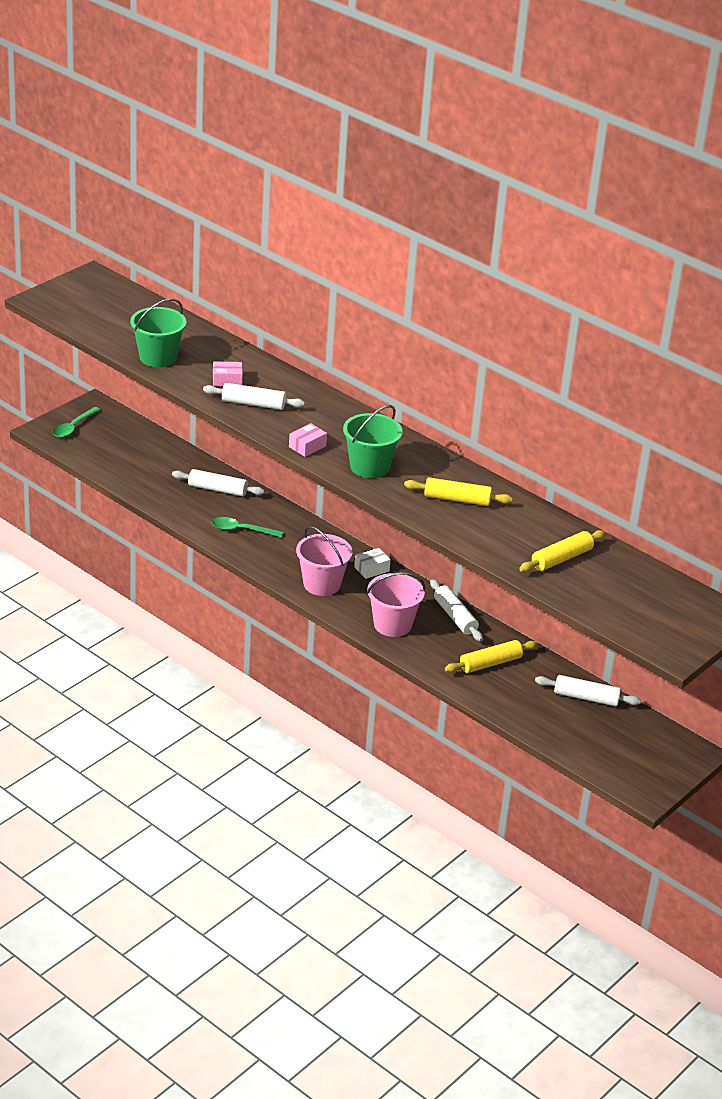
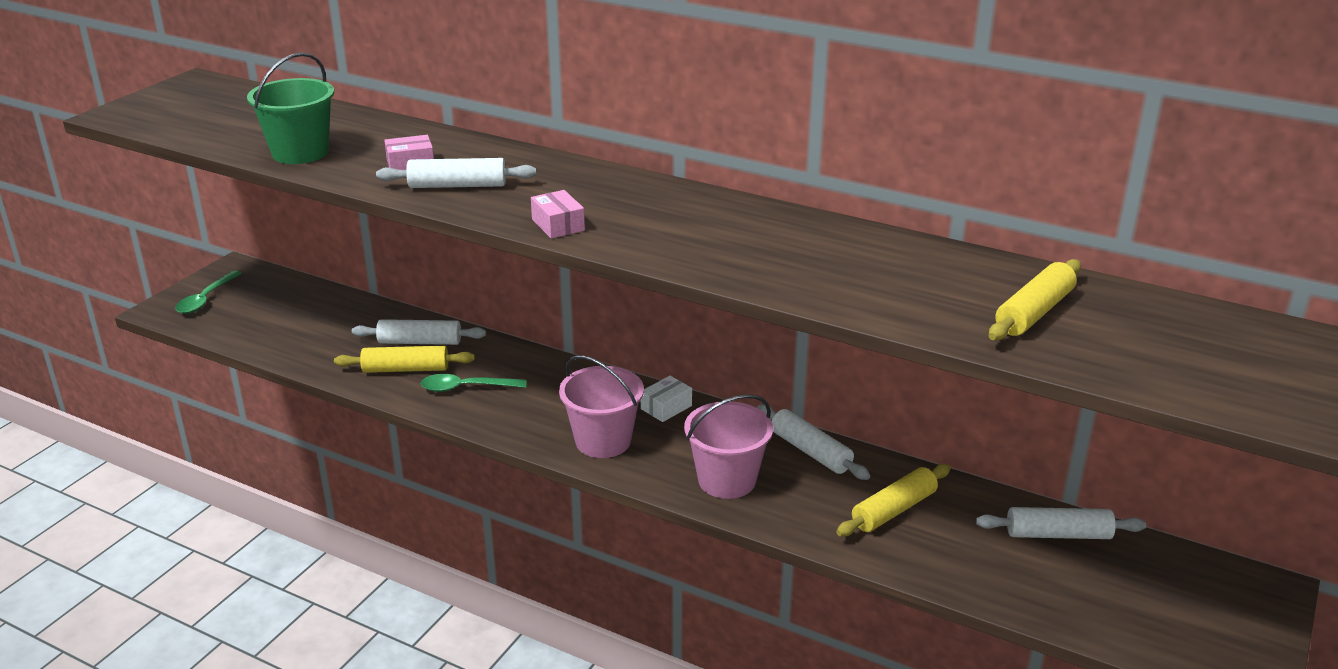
camera: 10 degrees left, 5 degrees down
pink box [289,423,327,457] -> pink box turned 60 degrees counterclockwise [531,190,585,238]
green bucket [343,405,403,478] -> none
yellow rolling pin [404,477,512,506] -> yellow rolling pin moved to [334,346,475,373]

